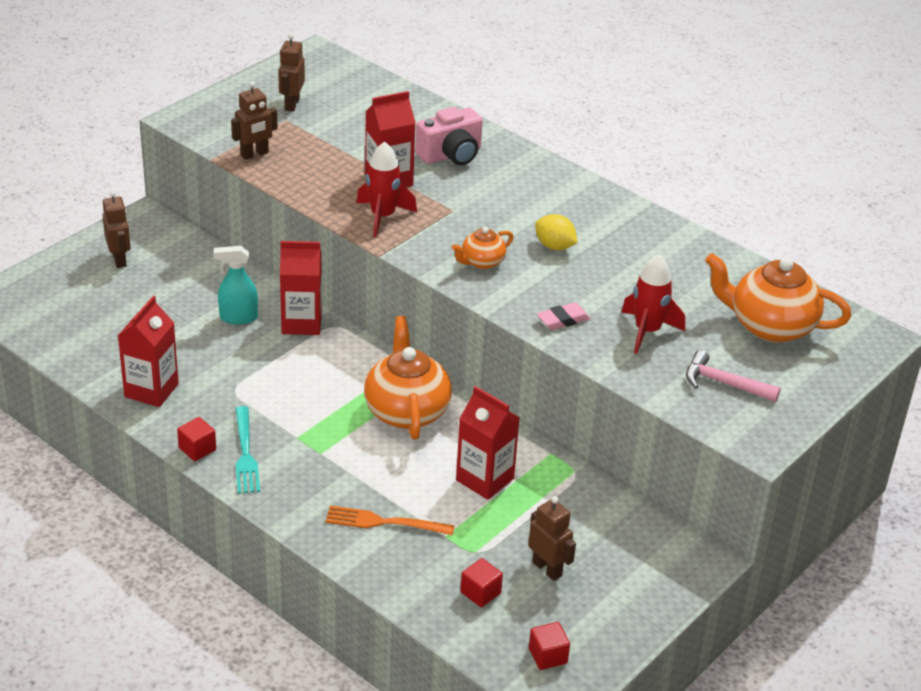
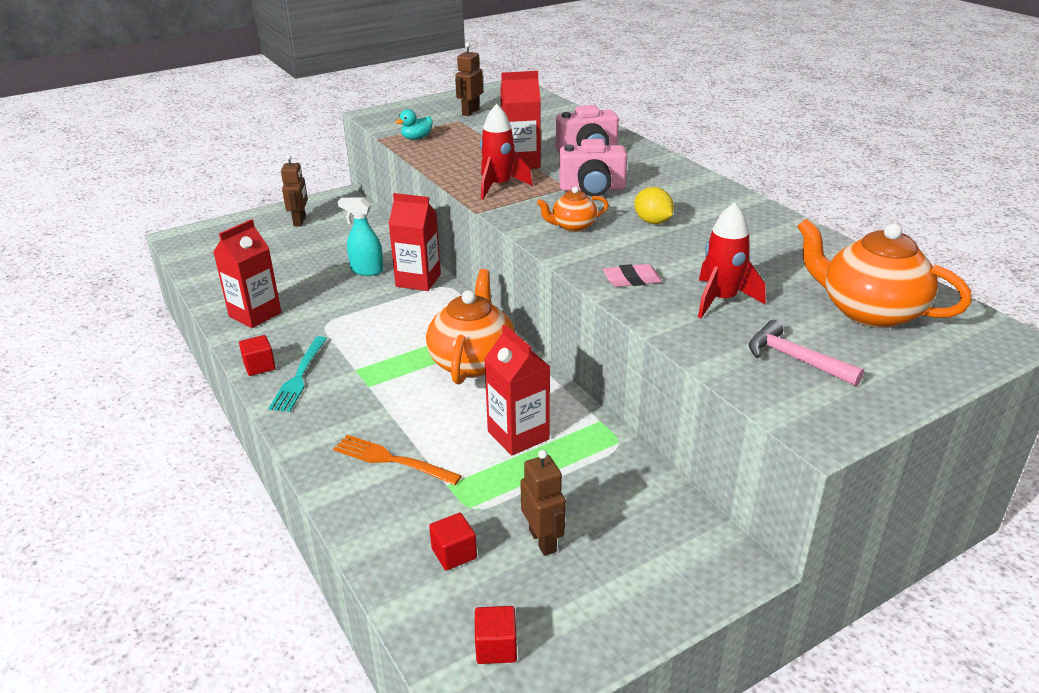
camera: 20 degrees right, 5 degrees down
brown robot [231,81,278,160] -> turquoise duck [396,109,433,140]
none -> pink camera [559,139,627,197]

